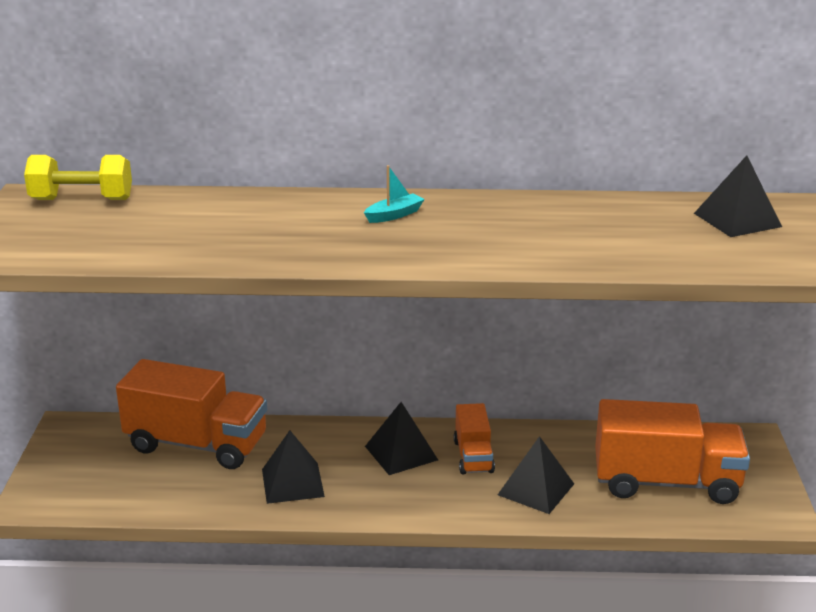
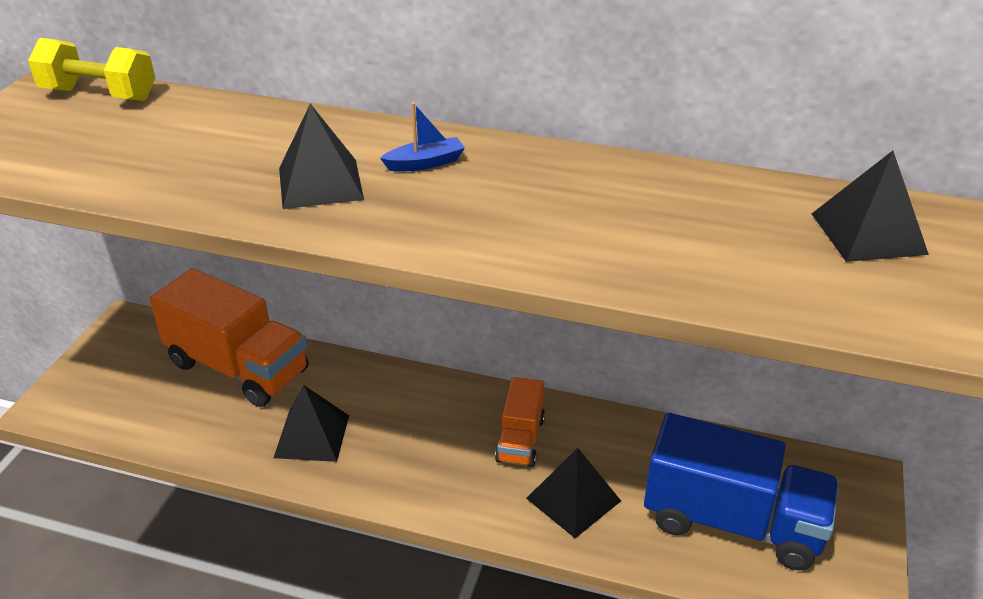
camera: 15 degrees right, 10 degrees up
turquoise boat [364,165,425,223] -> blue boat [380,102,465,172]
black pyramid [365,402,438,475] -> black pyramid moved to [279,104,364,209]
orange truck [595,399,750,504] -> blue truck [644,413,839,570]

